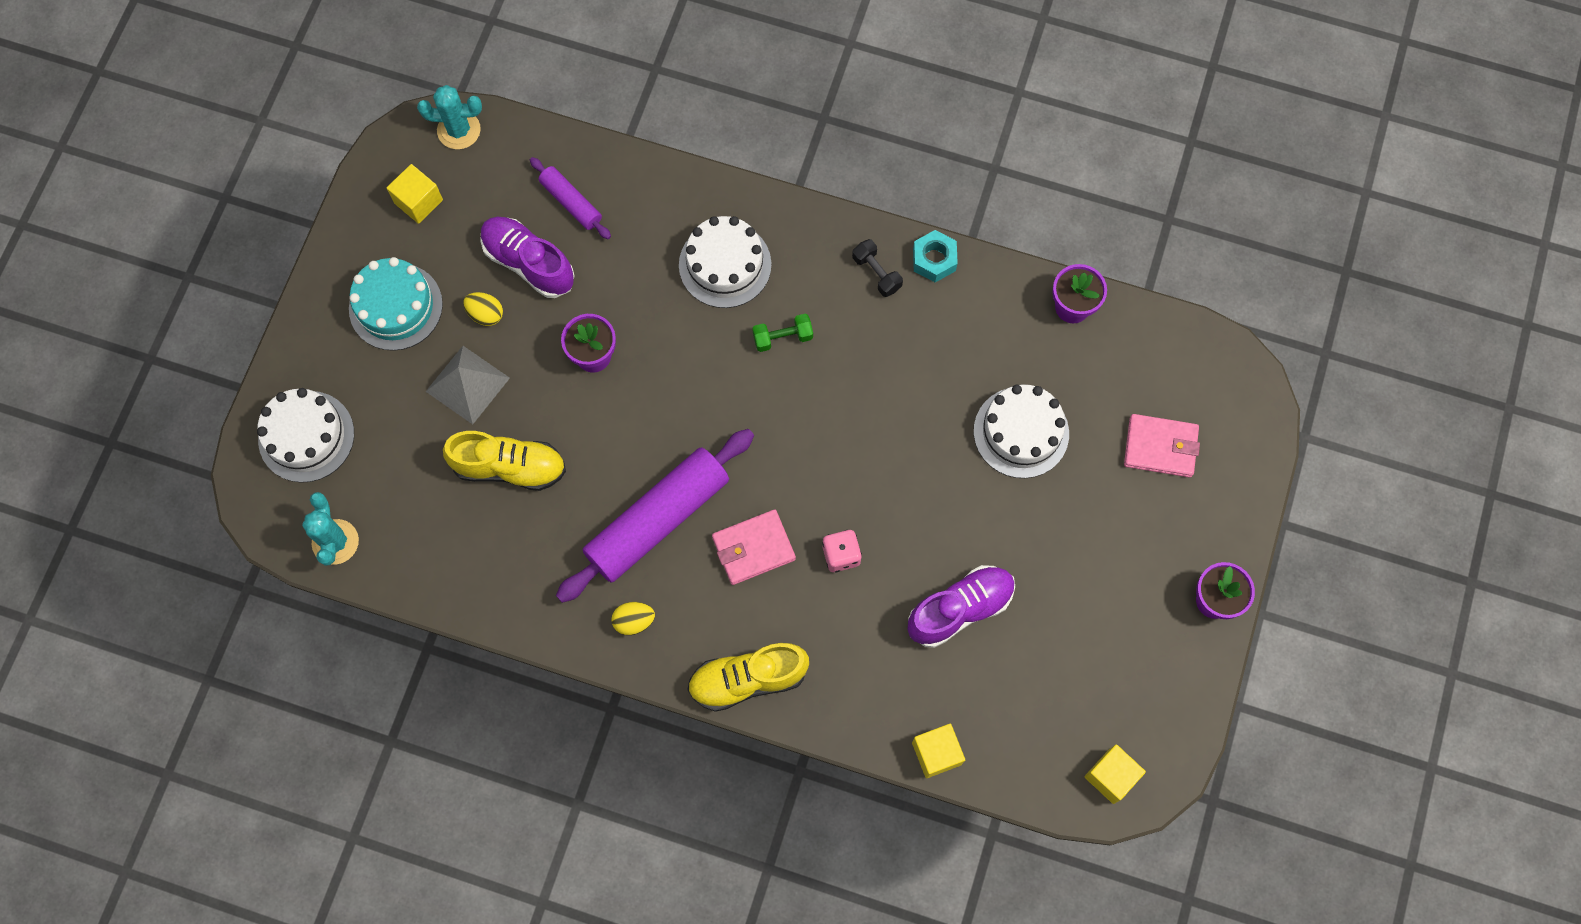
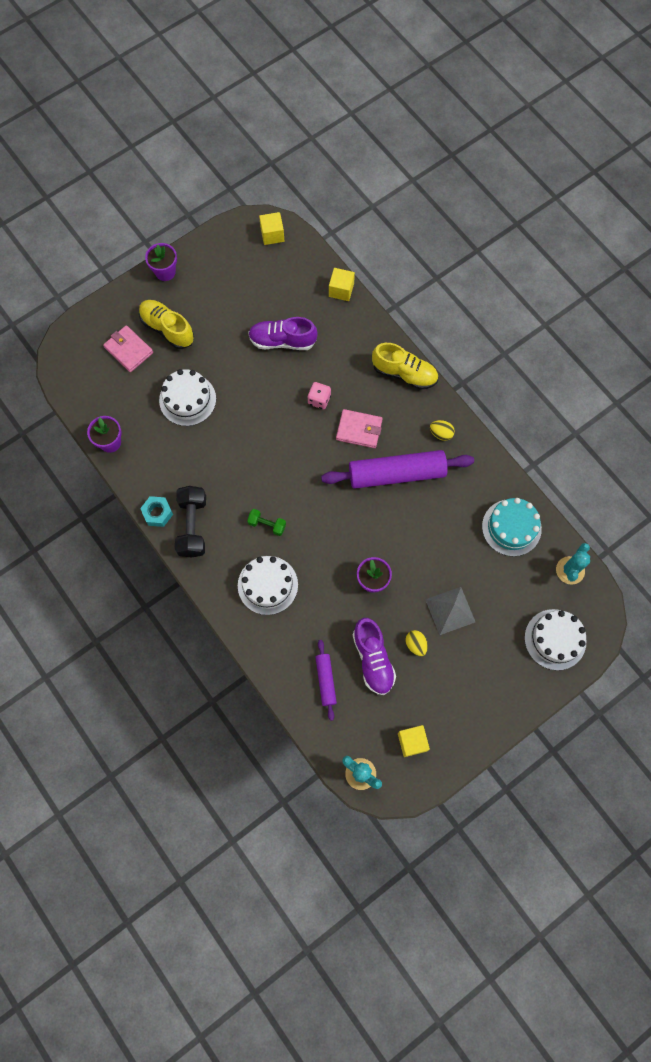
camera: 145 degrees left, 0 degrees up
turquoise cake [349,257,443,351] -> turquoise cake moved to [482,498,542,556]
yellow shoe [443,431,566,491] -> yellow shoe moved to [139,300,194,349]
black dumbbell [852,239,903,297] -> black dumbbell [175,486,206,558], size x1.82

